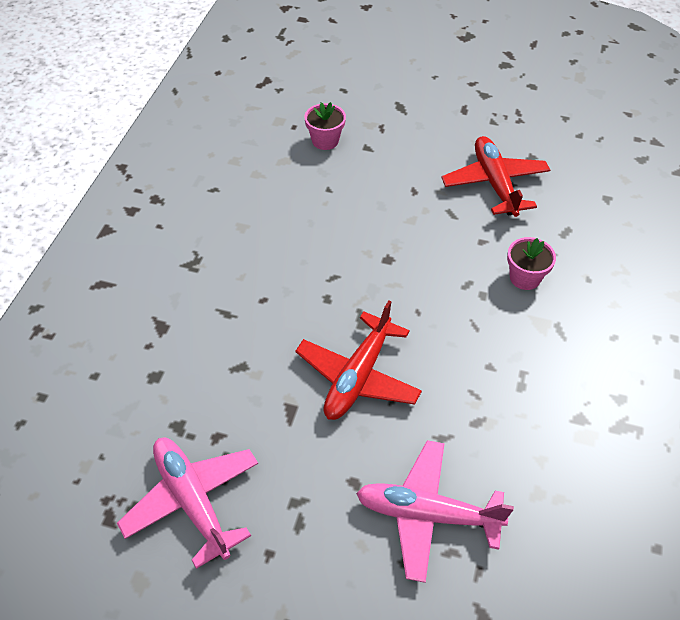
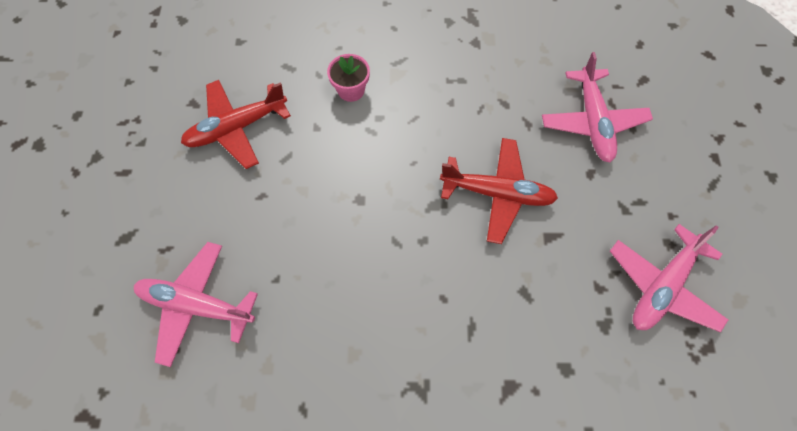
camera: 105 degrees left, 15 degrees up
pink flower pot [304,102,346,150] -> pink plane [134,242,258,367]

